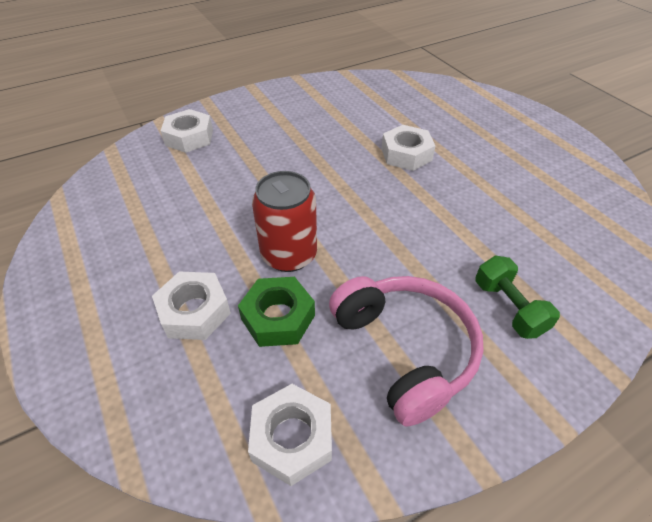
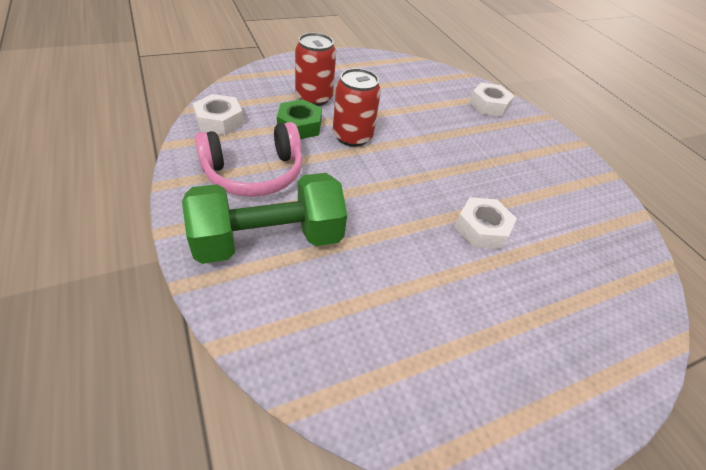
camera: 90 degrees right, 0 degrees up
white nut [152,272,231,340] -> red can [295,33,336,106]
green dumbbell [475,256,560,339] -> green dumbbell [182,173,347,264], size x2.01

